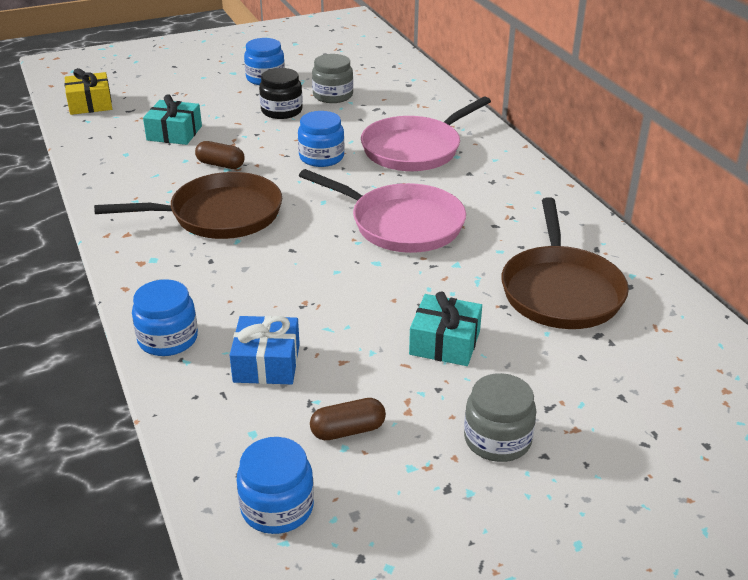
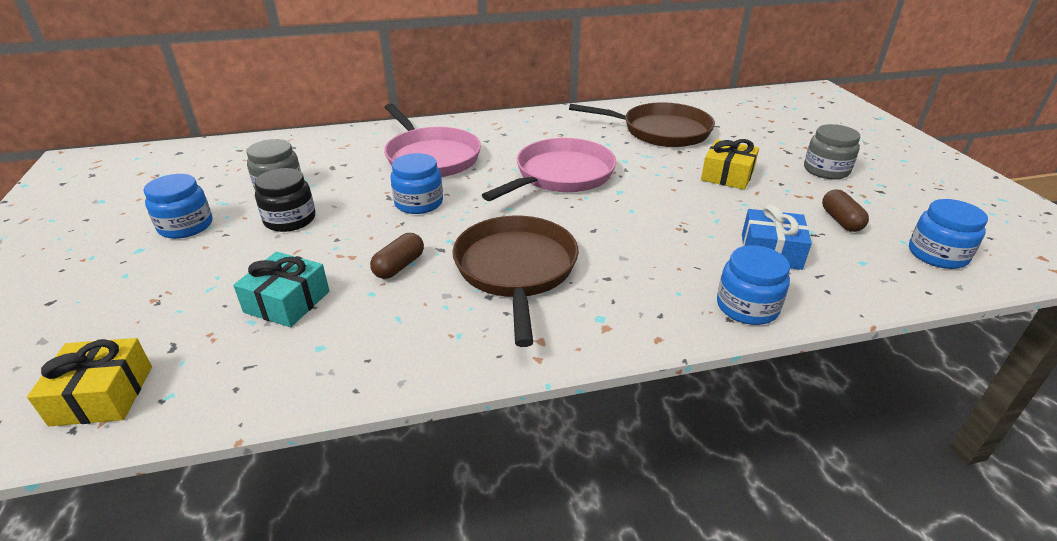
camera: 80 degrees left, 0 degrees up
turquoise gift [409,291,482,366] -> yellow gift [701,139,759,190]

